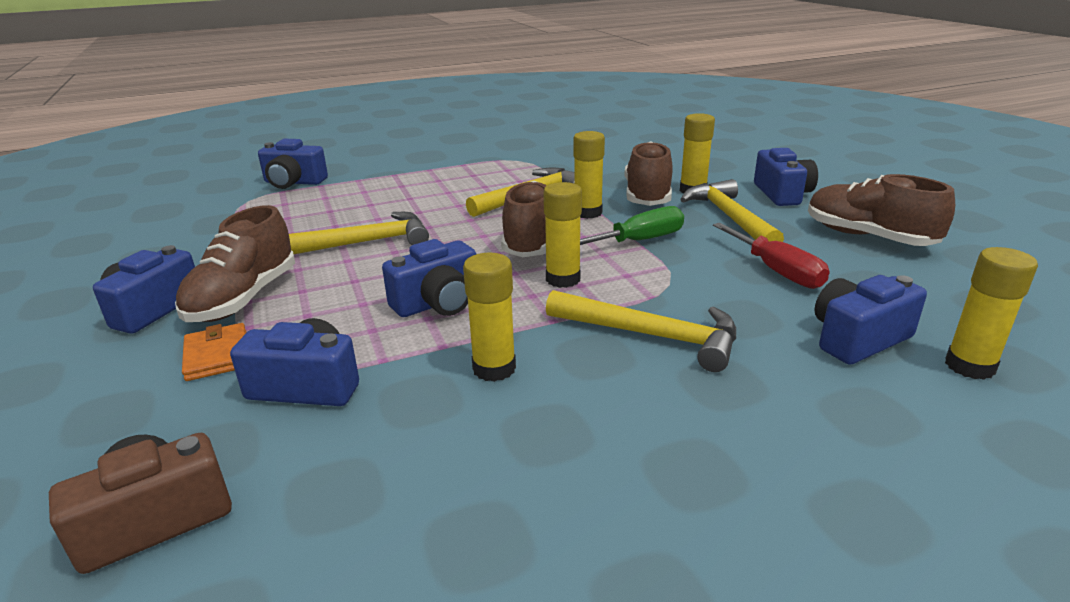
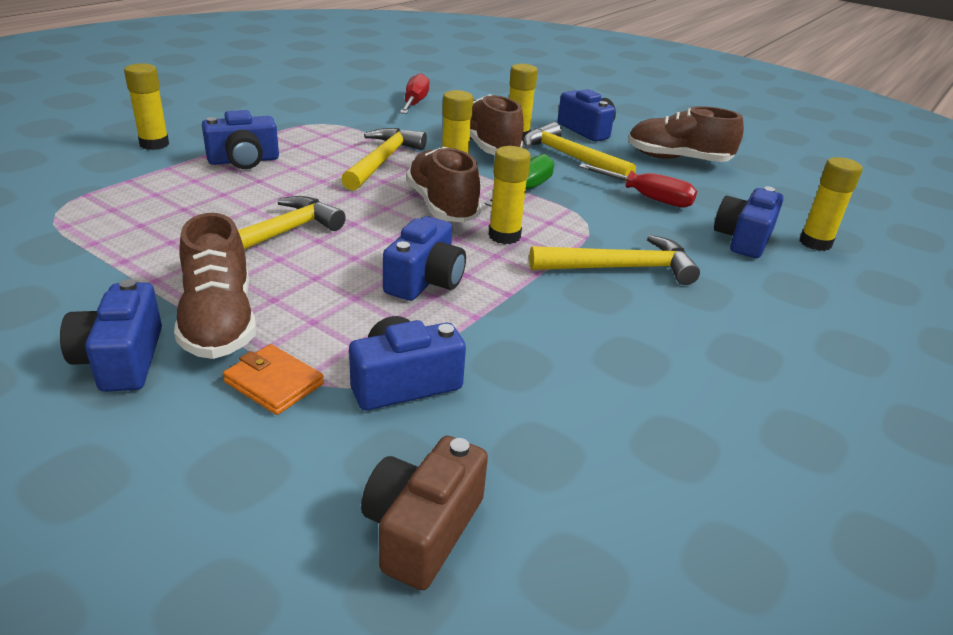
camera: 35 degrees left, 5 degrees up
blue camera [258,139,328,189] -> blue camera moved to [202,110,279,169]
yellow glue stick [463,253,516,382] -> yellow glue stick moved to [124,63,169,150]
none -> red screwdriver [400,73,429,114]

